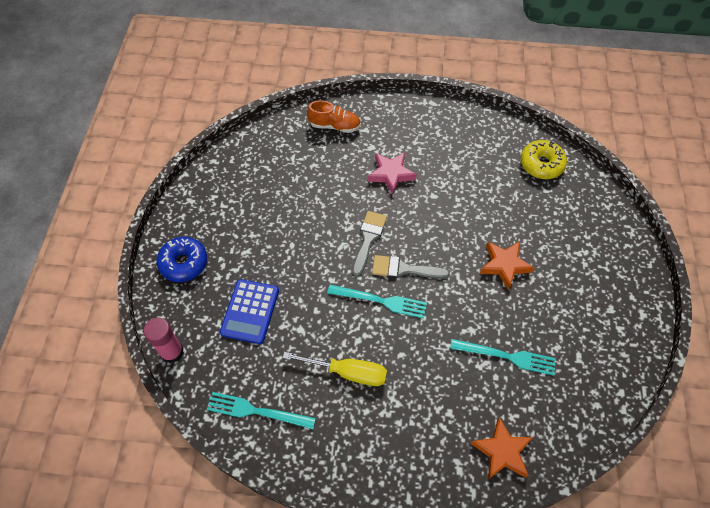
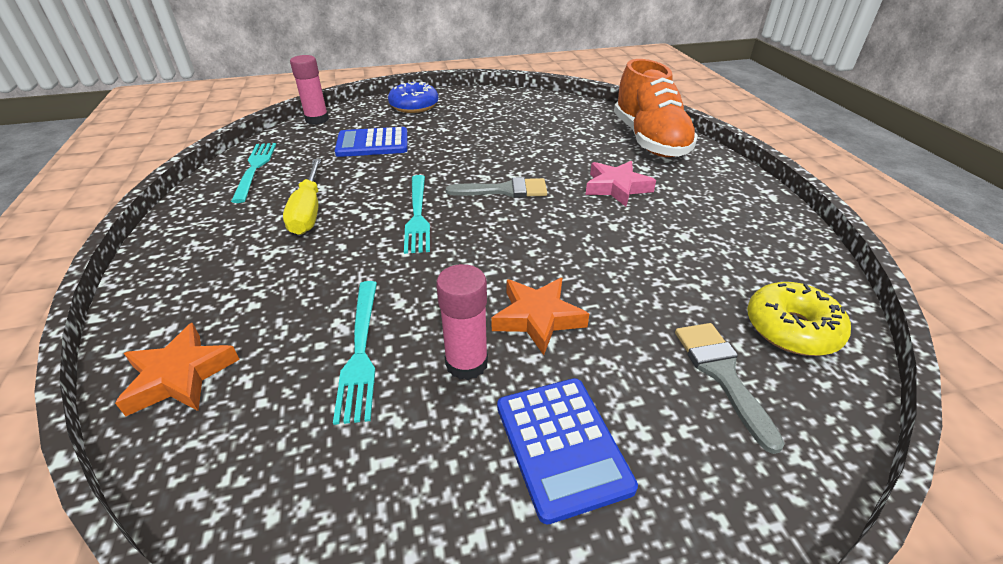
camera: 70 degrees right, 20 degrees down
orange shoe [307,100,361,133] -> orange shoe [614,59,698,157], size x1.84
grey brush [372,255,449,279] -> grey brush moved to [675,323,785,454]
none -> pink glue stick [436,264,488,380]
none -> blue calculator [497,378,638,524]

